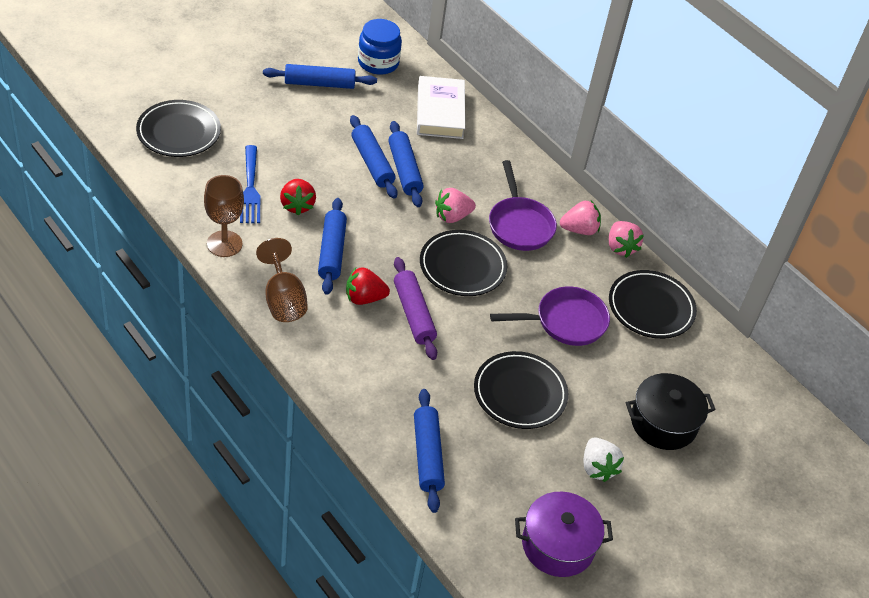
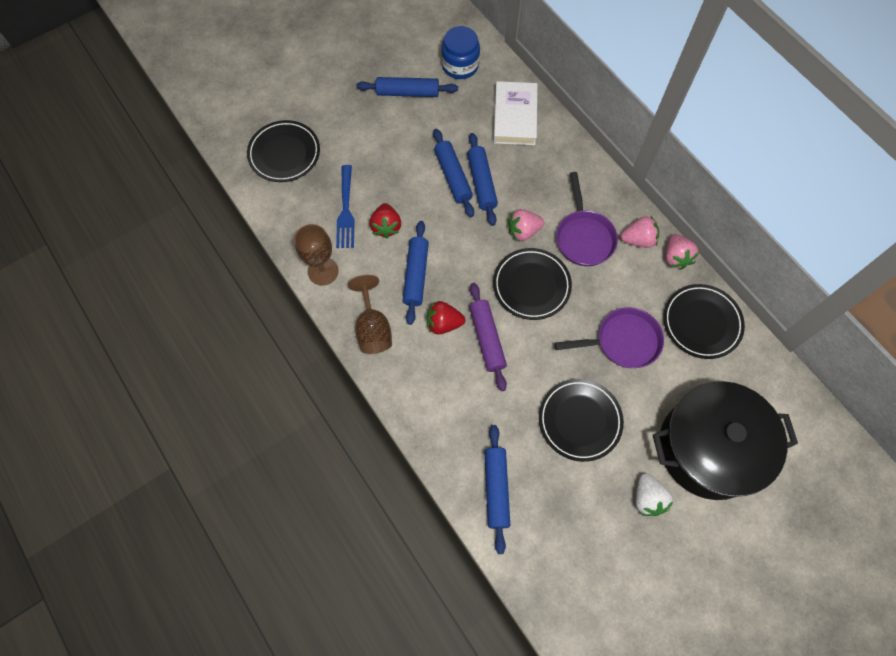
camera: 10 degrees right, 20 degrees up
purple pot [515,492,613,577] -> none
black pot [626,373,716,450] -> black pot [653,381,798,500], size x1.69

